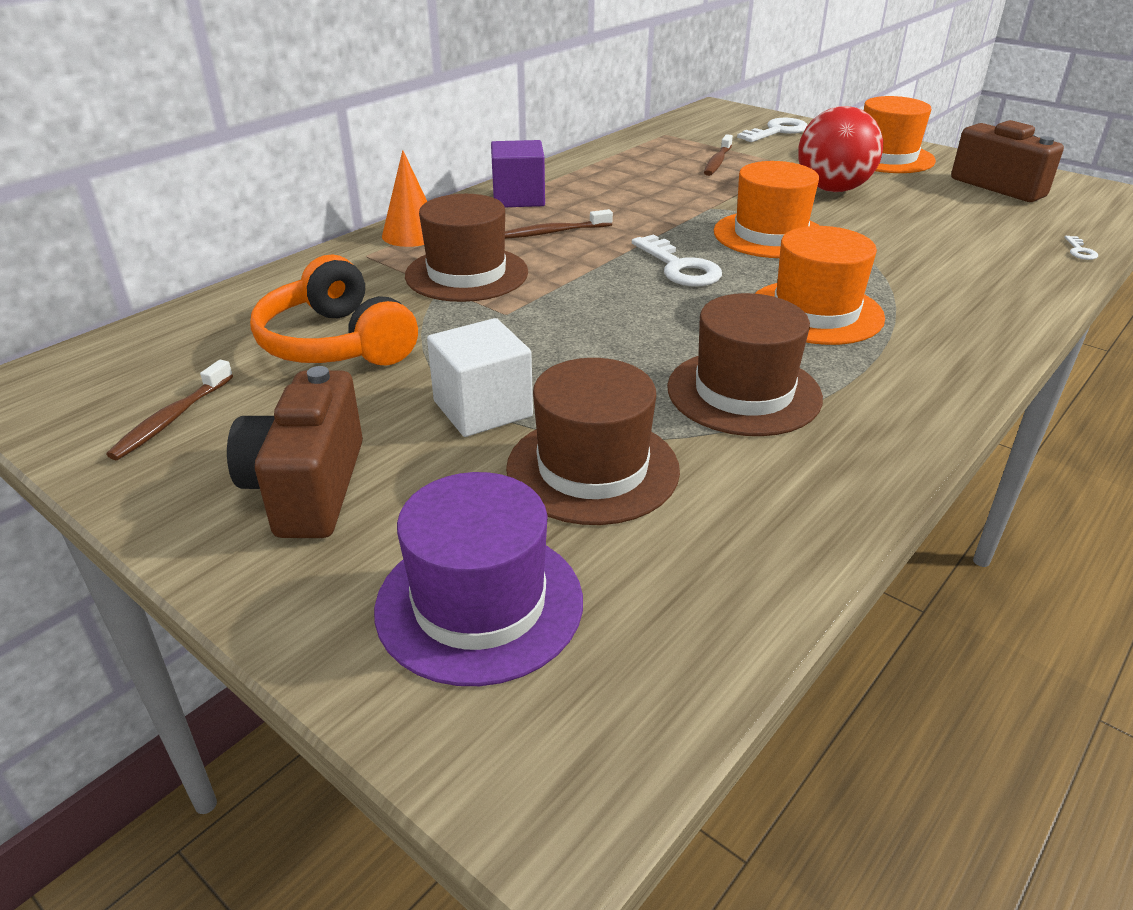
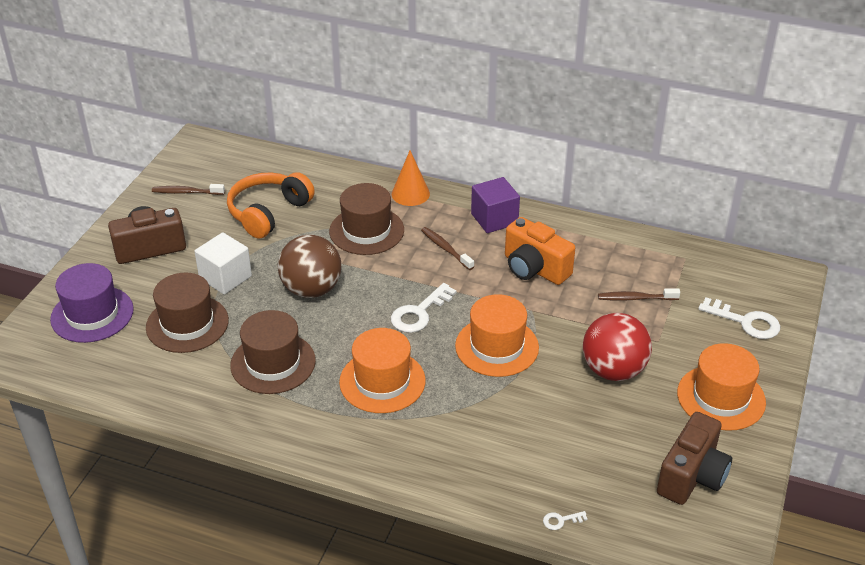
camera: 70 degrees right, 5 degrees up
none -> brown ball [278,235,341,298]
none -> orange camera [505,217,575,285]

